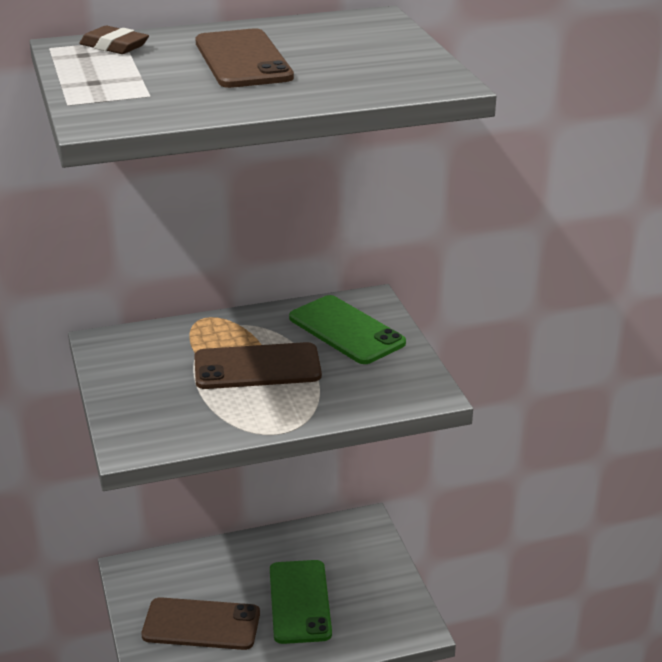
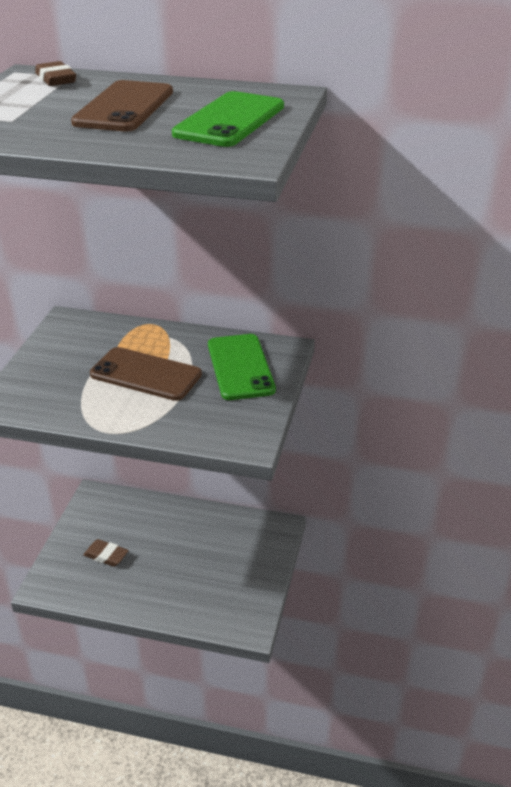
camera: 30 degrees right, 5 degrees up
brown phone [141,597,260,650] -> brown eraser [83,539,129,567]
green phone [270,560,332,644] -> green phone moved to [172,91,284,147]

